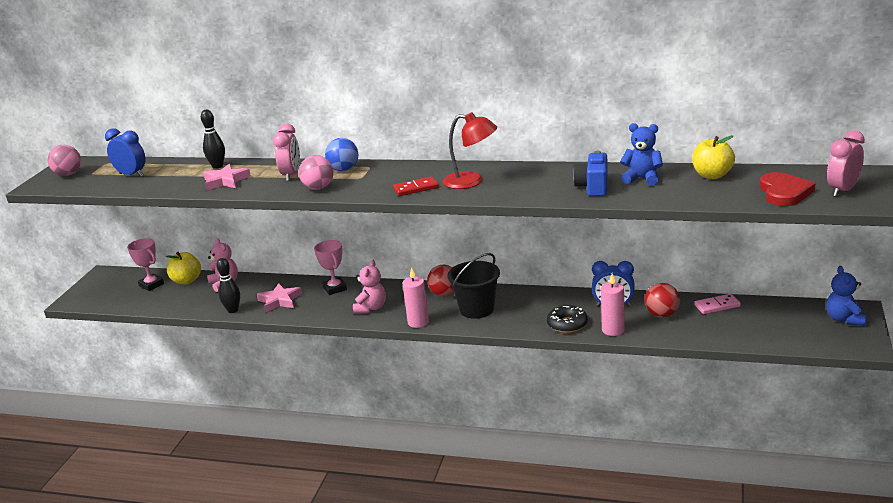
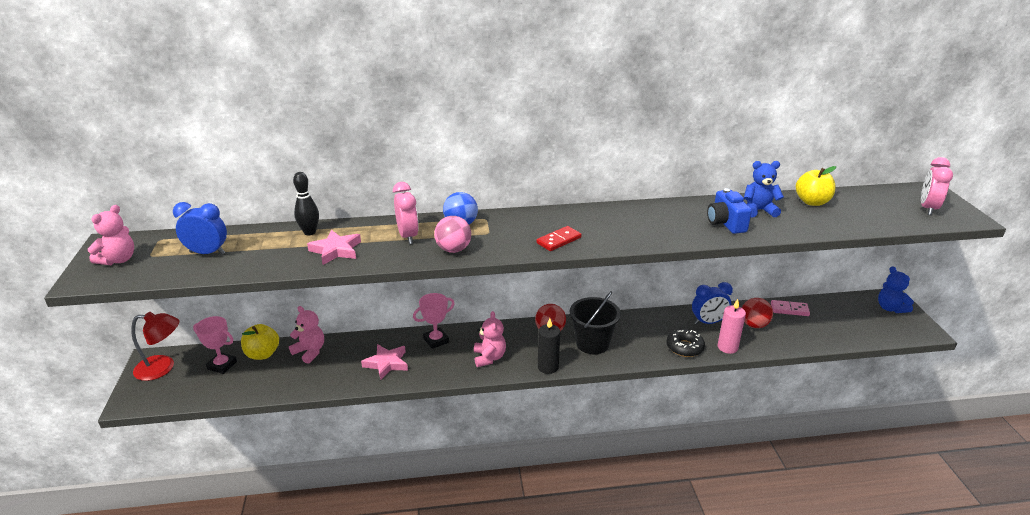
camera: 25 degrees left, 5 degrees up
pink ball [48,145,81,176] -> pink teddy bear [88,205,134,265]
black bowling pin [216,258,240,313] -> none
pink trophy [314,240,347,295] -> pink trophy turned 75 degrees counterclockwise [413,293,455,349]
pink candle [403,267,429,328] -> black candle [538,318,560,374]
red lamp [443,112,497,189] -> red lamp moved to [131,312,179,381]
pink domino [694,294,741,314] -> pink domino turned 45 degrees clockwise [771,300,810,316]
red heart [760,172,815,206] -> none

